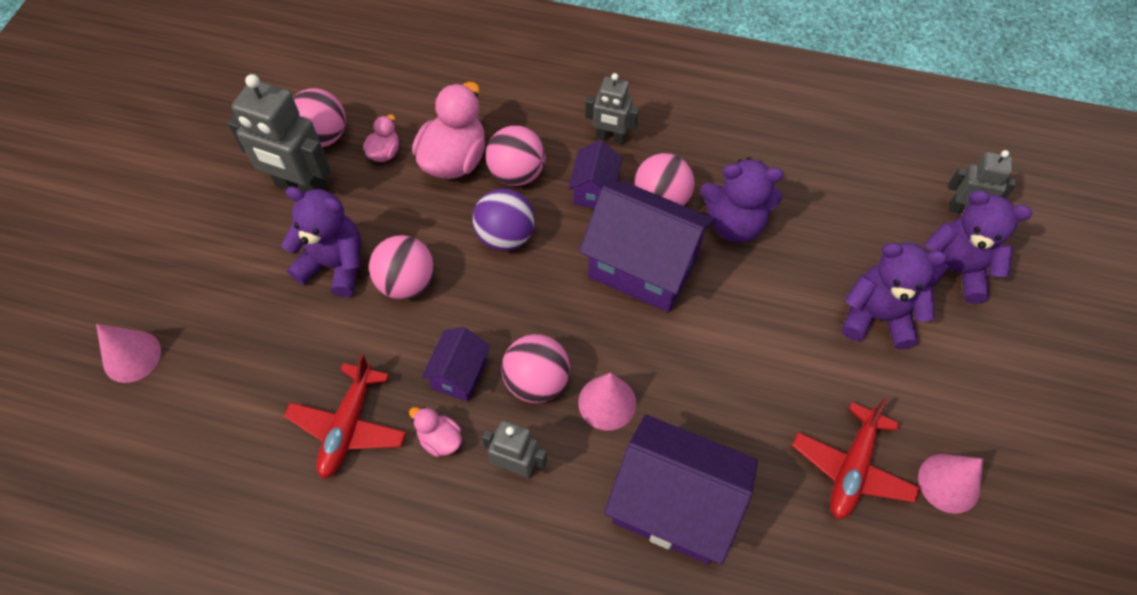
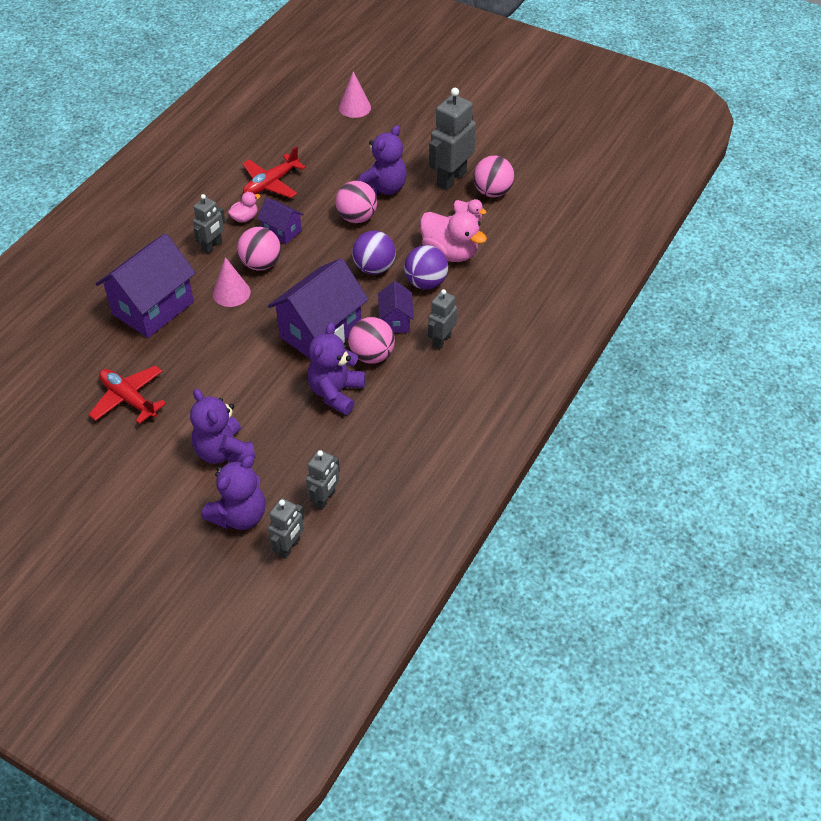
camera: 105 degrees right, 10 degrees down
red plane [284,353,406,479] -> red plane turned 75 degrees counterclockwise [243,146,306,198]
pink ball [486,126,546,186] -> purple ball [404,245,448,290]
purple house [568,140,622,208] -> purple house turned 60 degrees clockwise [378,281,414,333]
purple teddy bear [842,243,947,349] -> purple teddy bear turned 120 degrees clockwise [190,389,256,464]
pink cone [918,454,983,514] -> none
none -> grey robot [306,450,340,510]

